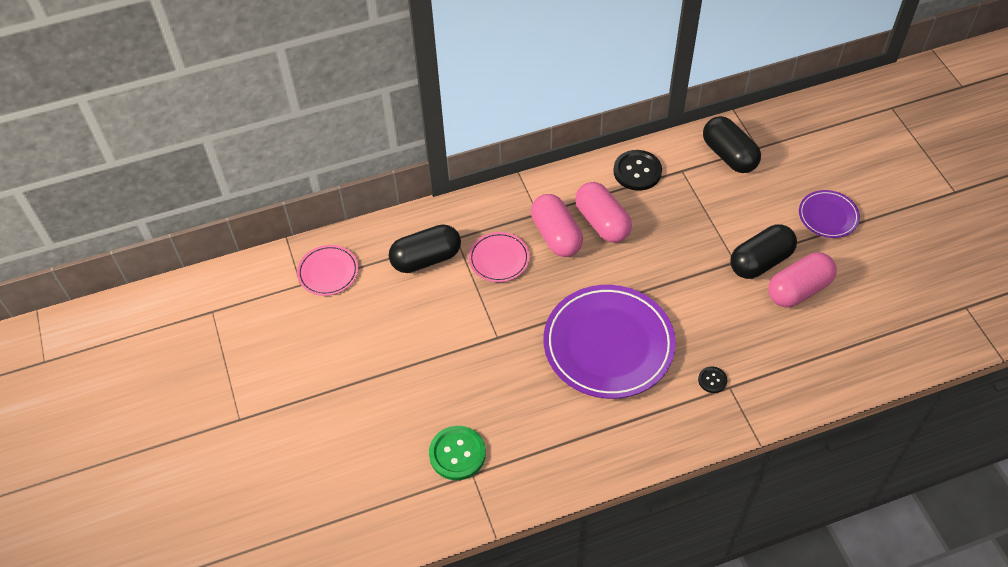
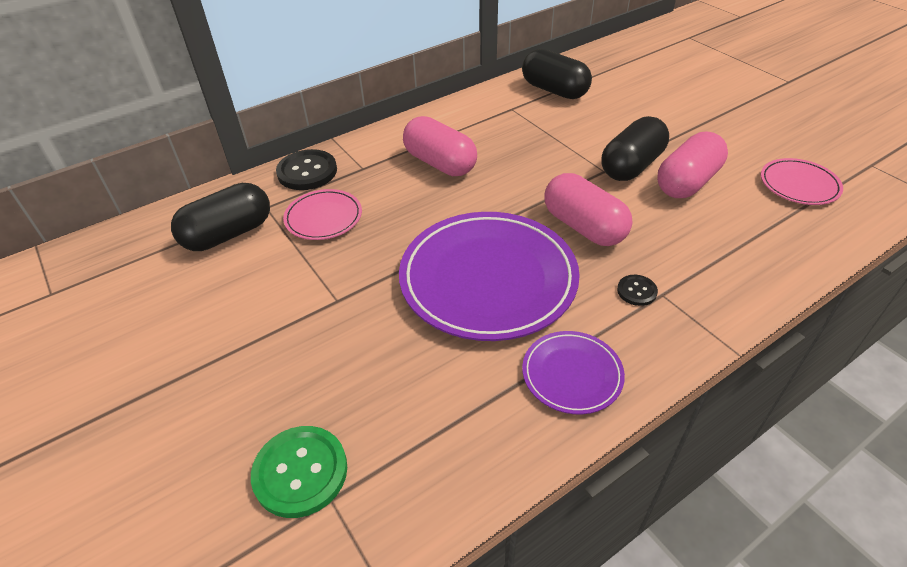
camera: 15 degrees left, 10 degrees down
pink plate [297,245,358,296] -> pink plate moved to [761,158,843,205]
pink capsule [531,194,583,257] -> pink capsule moved to [545,173,632,246]
black button [613,150,662,191] -> black button moved to [276,149,337,190]
purple plate [799,190,860,238] -> purple plate moved to [522,331,625,414]

